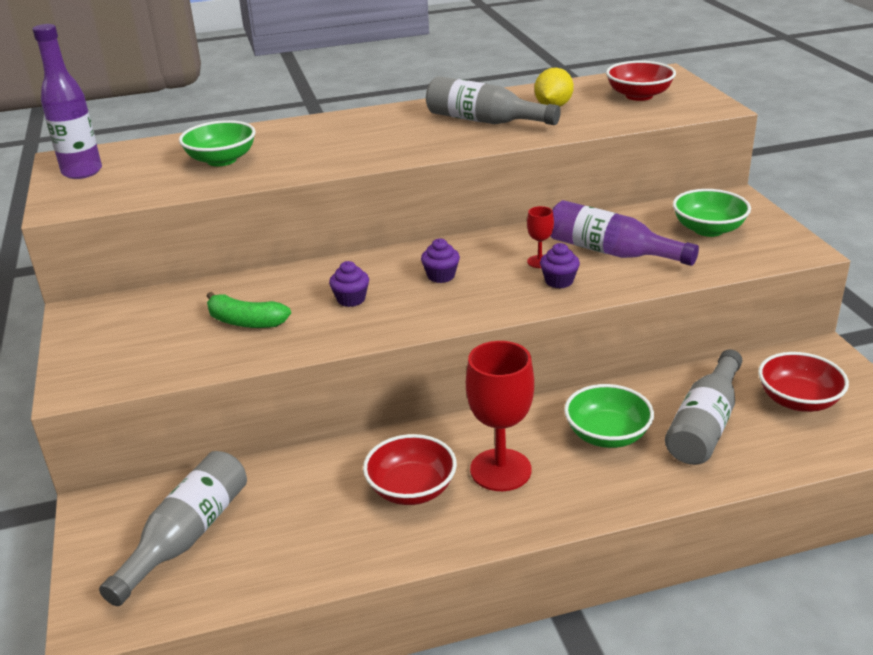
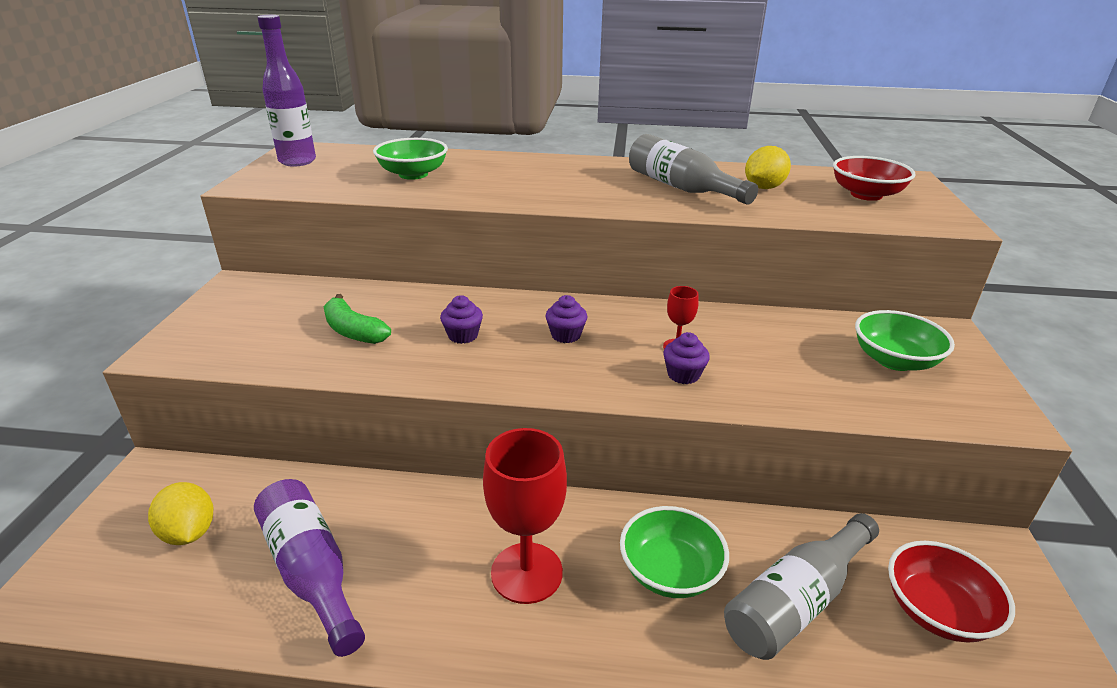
camera: 20 degrees right, 0 degrees up
grey bottle [99,451,247,606] -> yellow lemon [148,482,214,545]
red bowl [363,434,457,505] -> none
purple bottle [551,200,699,266] -> purple bottle moved to [254,479,365,657]

